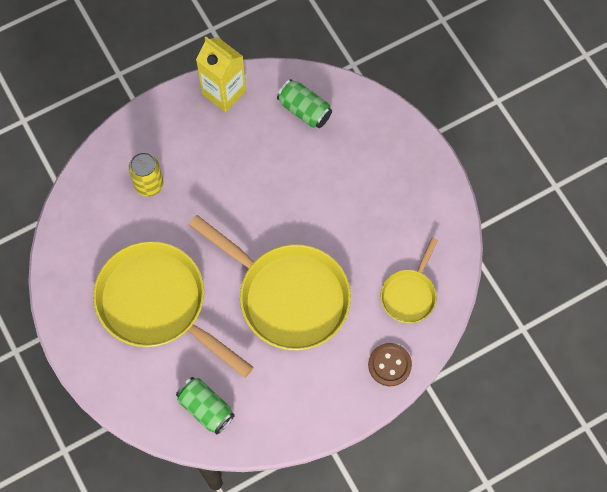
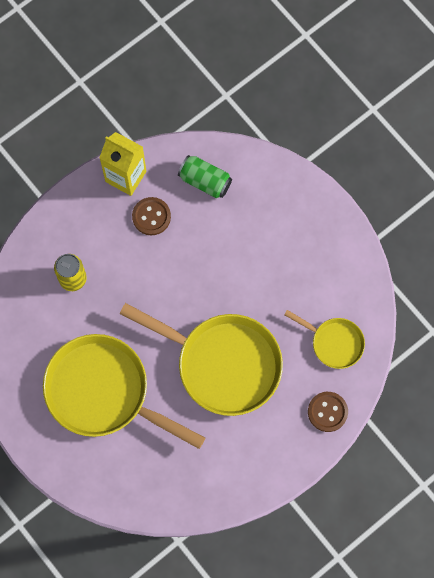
camera: 10 degrees left, 5 degrees up
green can [176,377,235,434] -> none
yellow pan [381,238,438,323] -> yellow pan turned 75 degrees counterclockwise [284,310,365,369]
none -> brown button [132,197,171,235]

